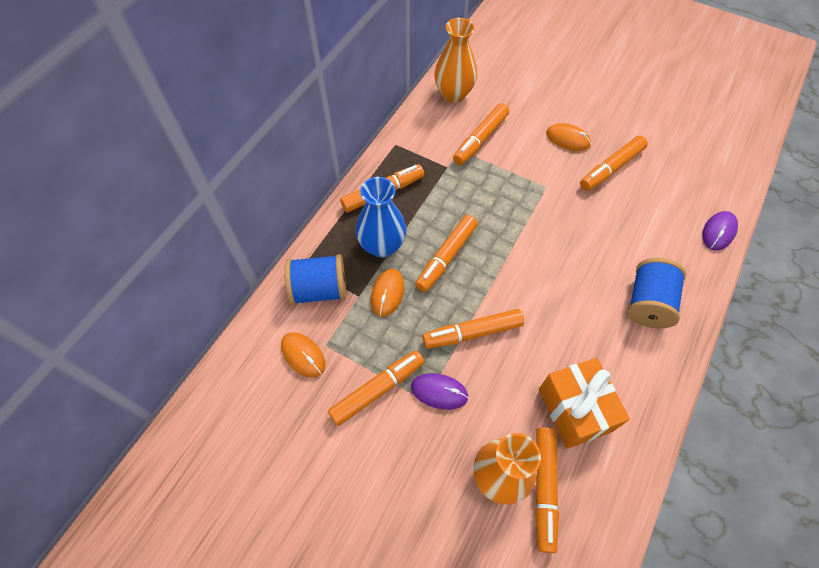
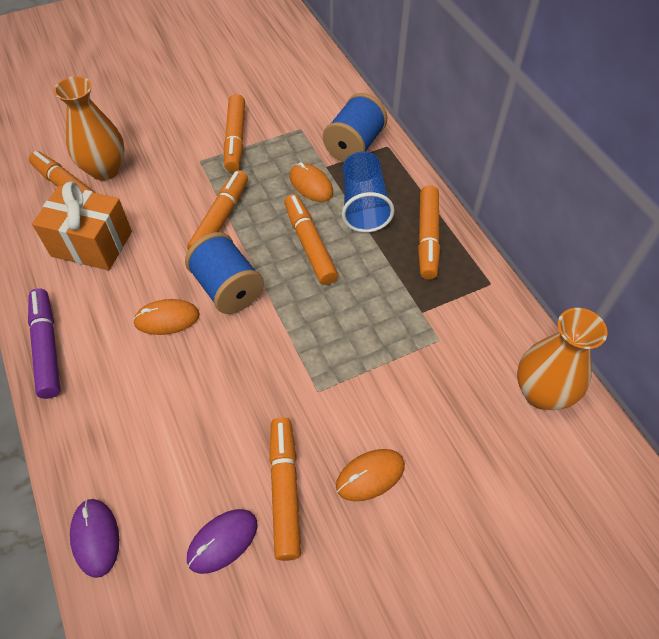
camera: 125 degrees right, 5 degrees down
orange mouse [281,332,325,378] -> orange mouse moved to [133,299,200,335]
blue vase [356,177,407,258] -> blue cup [342,151,394,233]
purple mouse [411,373,469,410] -> purple mouse moved to [187,509,257,574]
orange marker [453,103,509,165] -> none
blue spool [628,258,686,329] -> blue spool moved to [185,232,264,314]
none -> purple marker [28,288,61,399]

